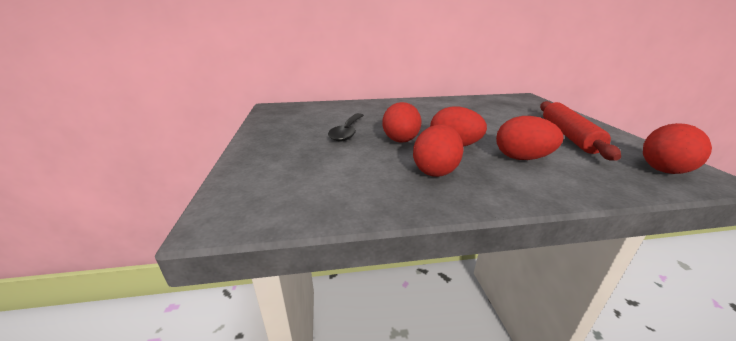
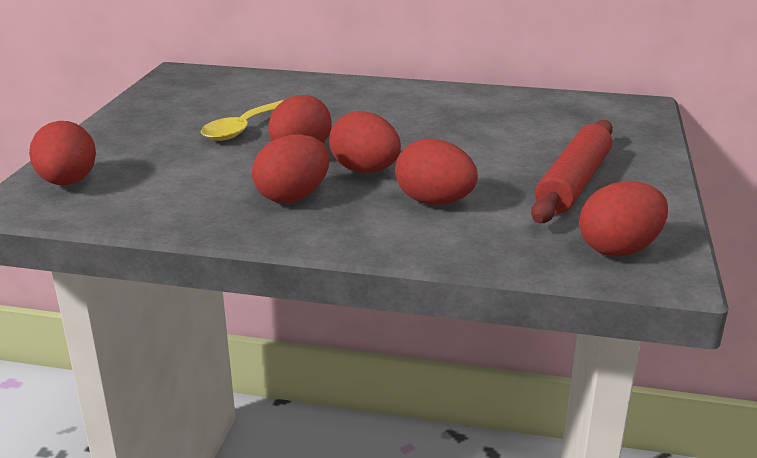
camera: 20 degrees right, 0 degrees up
black spoon [328,113,364,142] -> yellow spoon [201,100,284,141]
none -> red egg [29,121,96,185]

